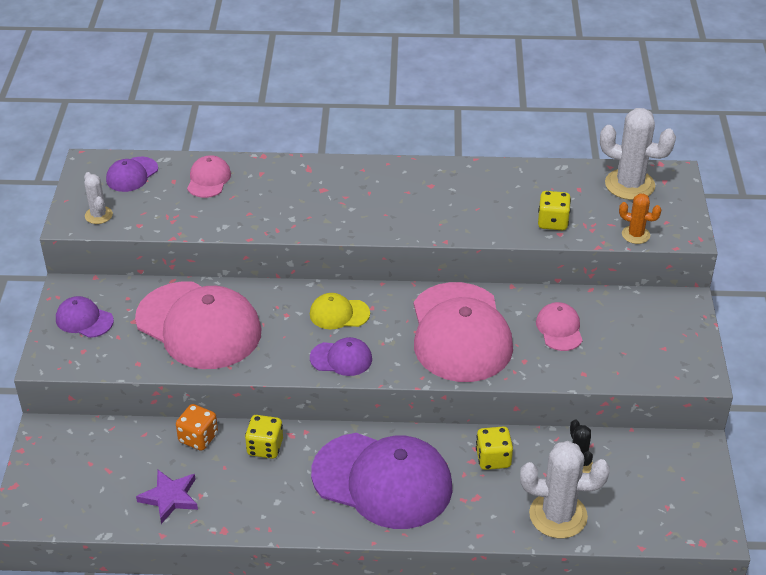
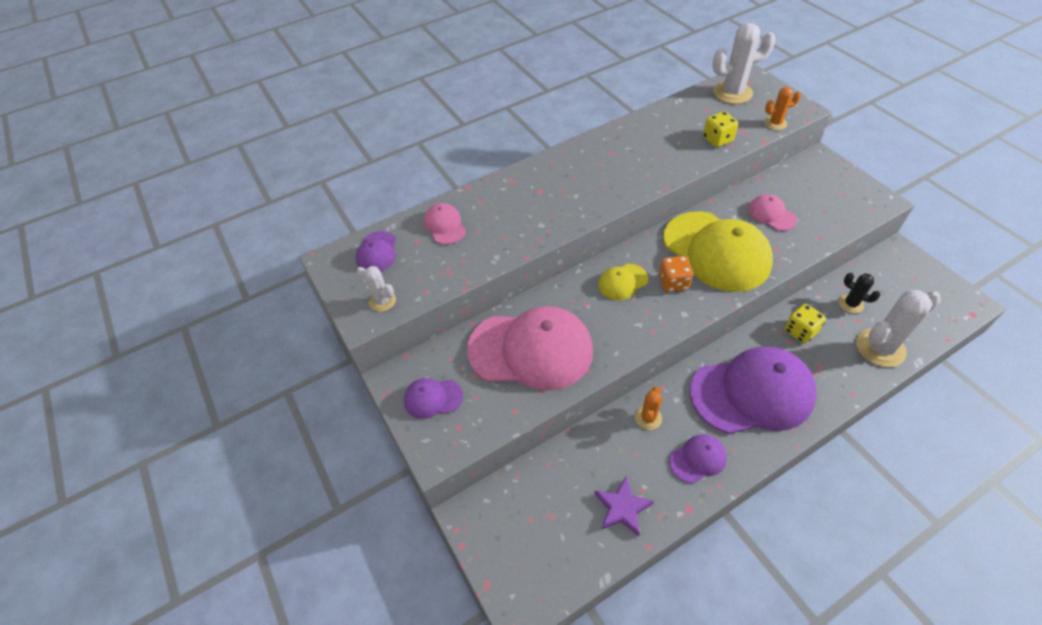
camera: 30 degrees left, 10 degrees up
orange dice [176,404,218,451] -> orange dice moved to [659,256,693,292]
yellow dice [245,415,283,459] -> orange cactus [635,387,662,430]
purple cap [310,337,372,376] -> purple cap moved to [669,434,727,484]
pink cap [414,282,513,382] -> yellow cap [663,211,773,292]

